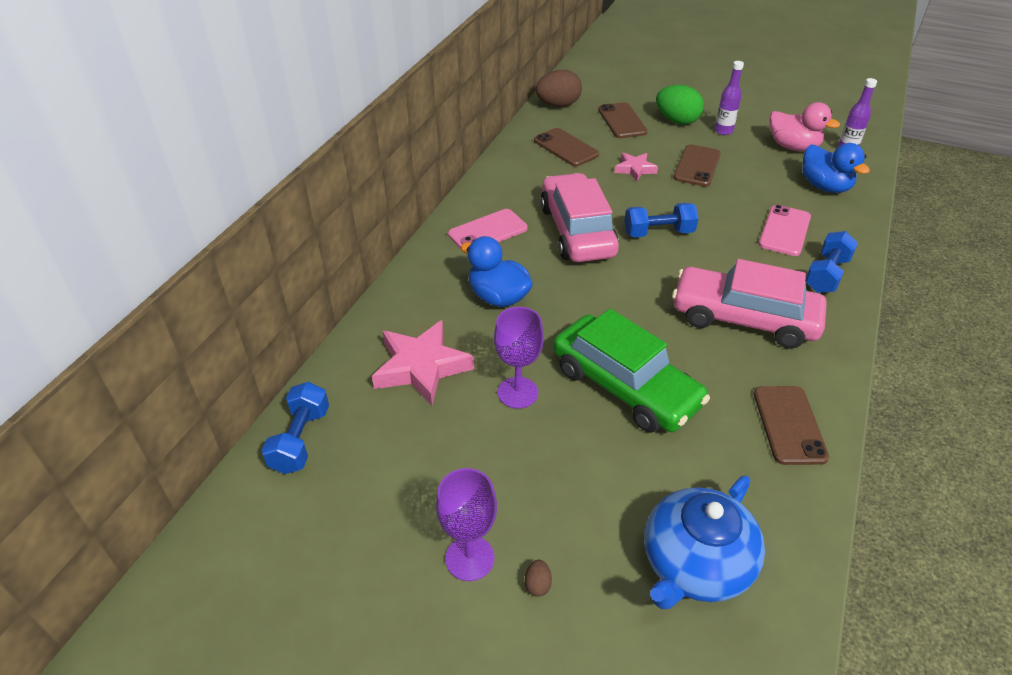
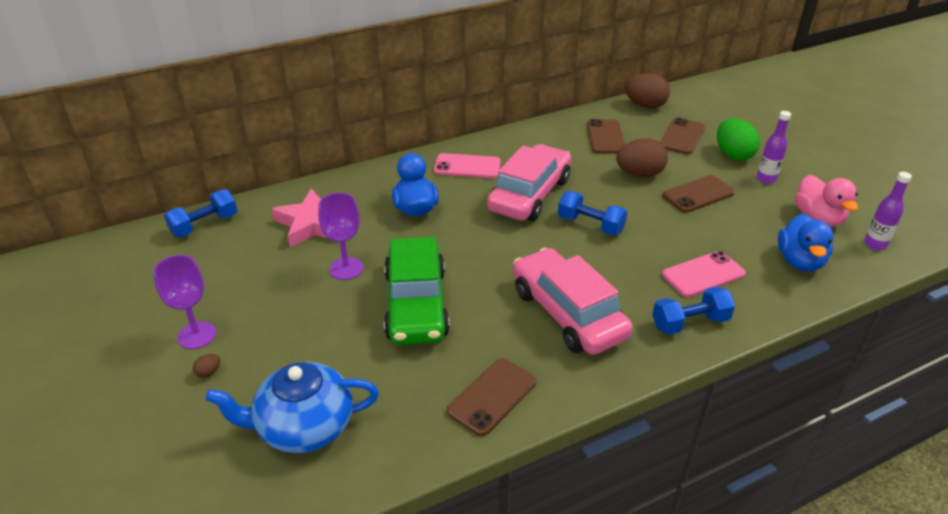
camera: 40 degrees right, 5 degrees down
pink star [615,153,658,181] -> brown egg [616,138,668,177]

